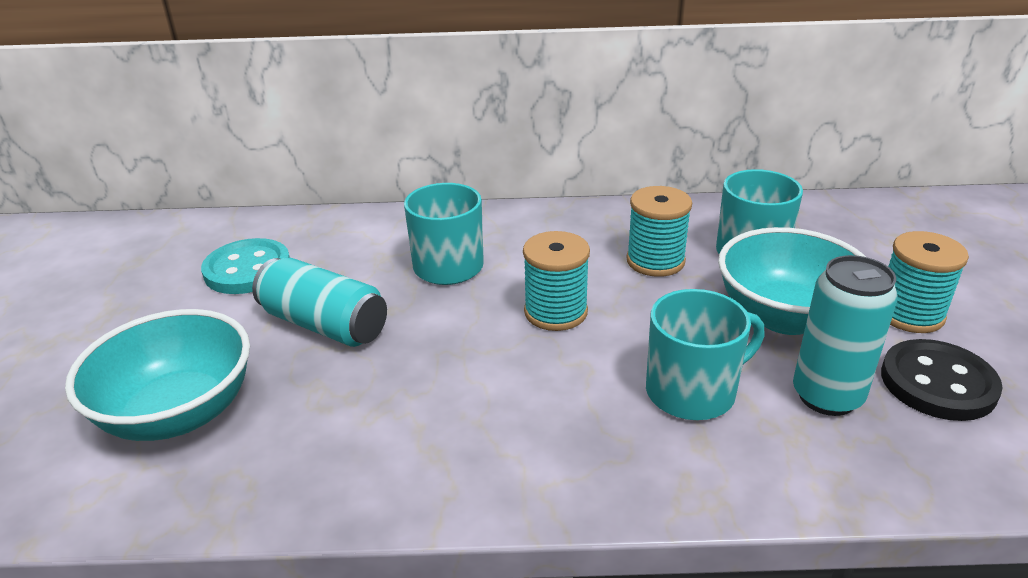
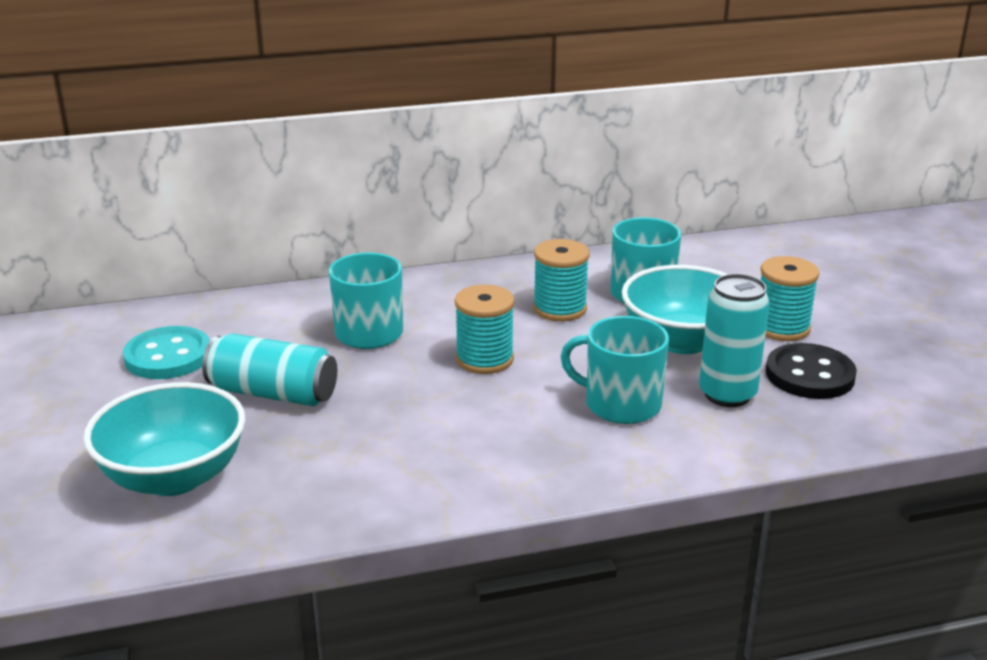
camera: 15 degrees left, 5 degrees down
turquoise mug [646,289,765,420] -> turquoise mug turned 120 degrees counterclockwise [560,316,669,424]

